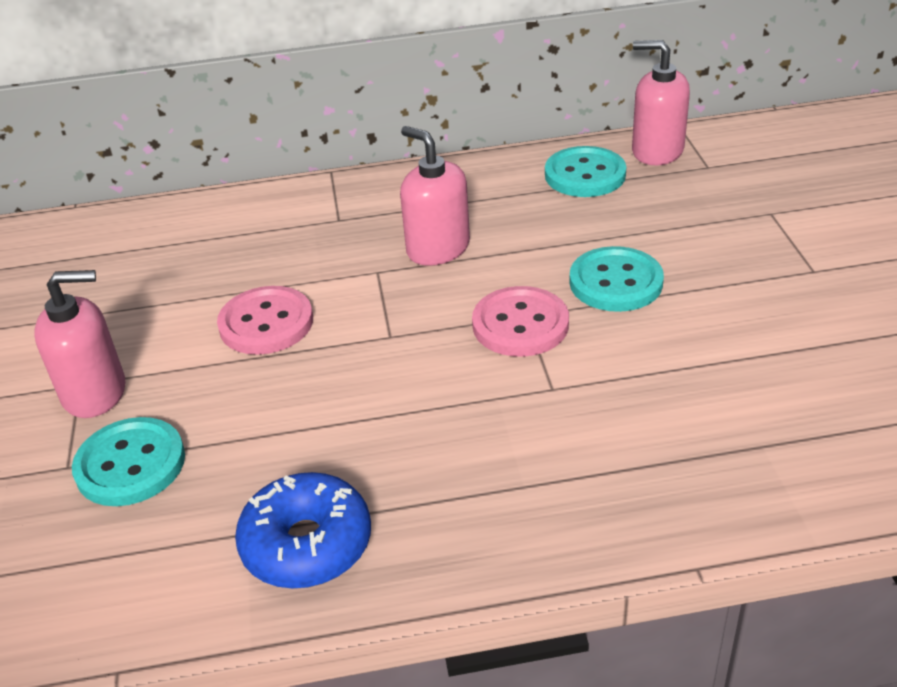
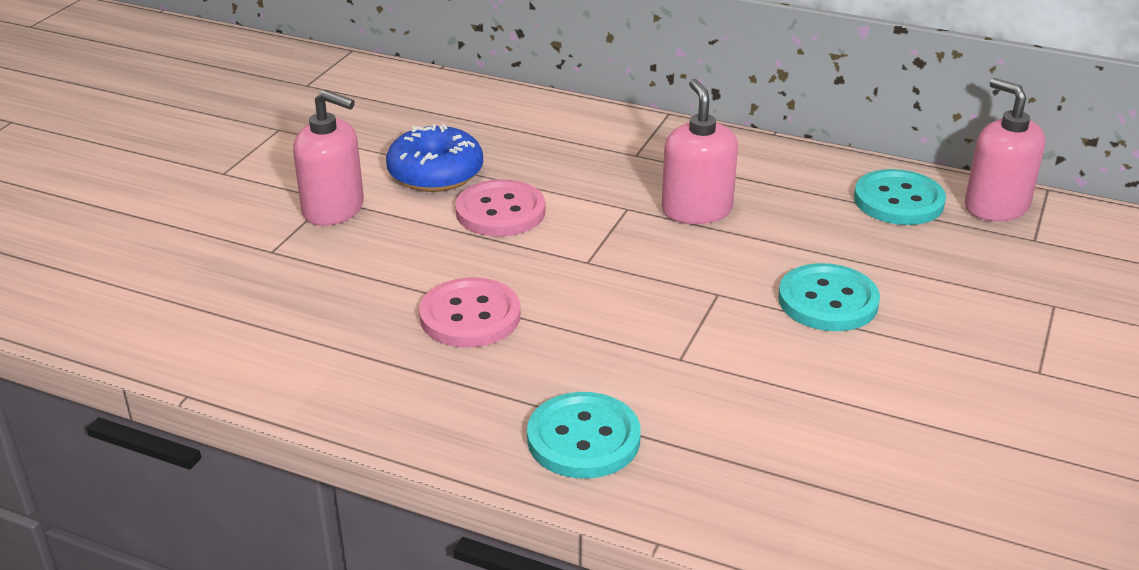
camera: 30 degrees right, 5 degrees down
turquoise button [72,417,185,506] -> turquoise button moved to [527,392,641,479]
blue donut [235,472,371,589] -> blue donut moved to [386,124,483,192]
pink button [472,286,569,357] -> pink button moved to [419,278,520,347]

